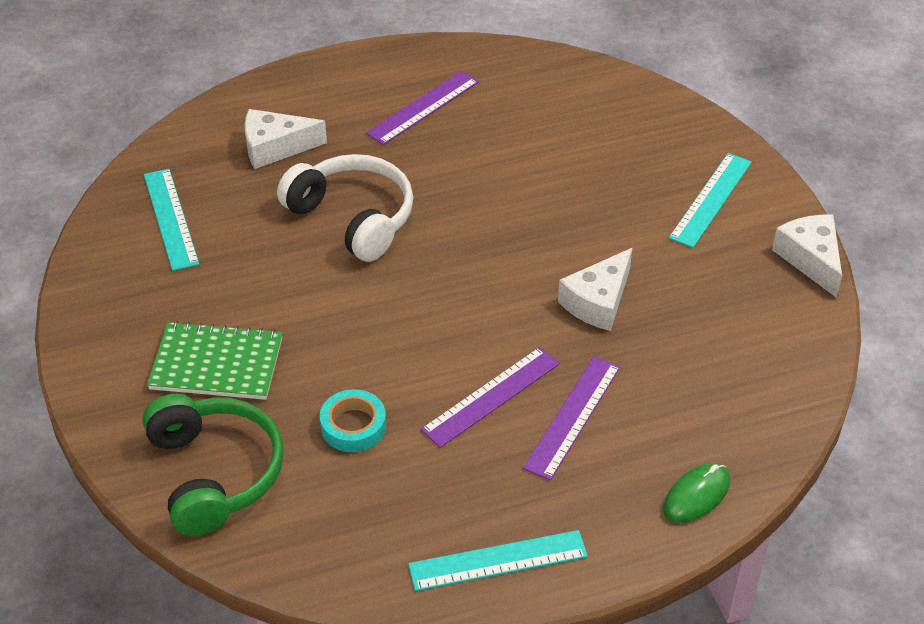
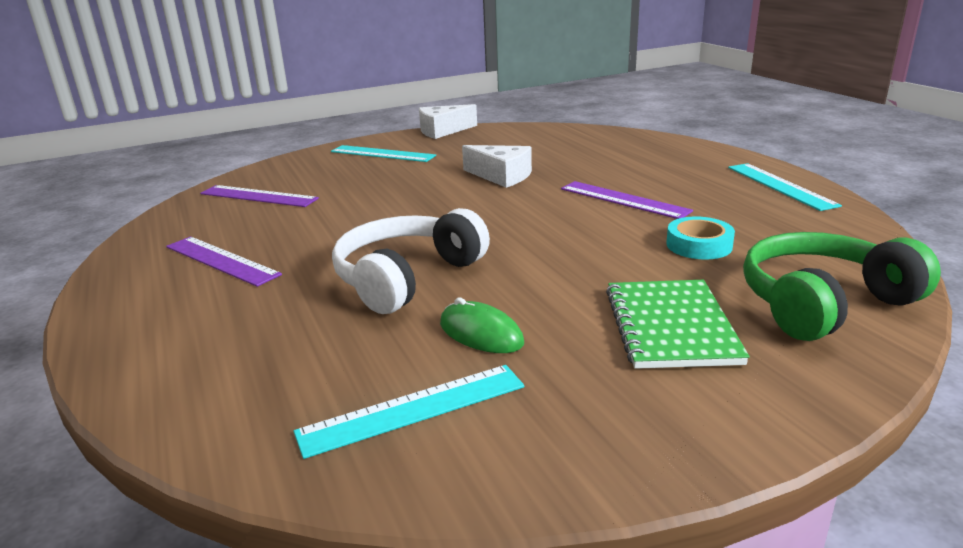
camera: 95 degrees left, 20 degrees down
white cheese [245,109,327,169] -> none
purple ruler [523,356,620,480] -> purple ruler moved to [200,185,319,207]
green mouse [663,463,730,523] -> green mouse moved to [440,297,524,353]

